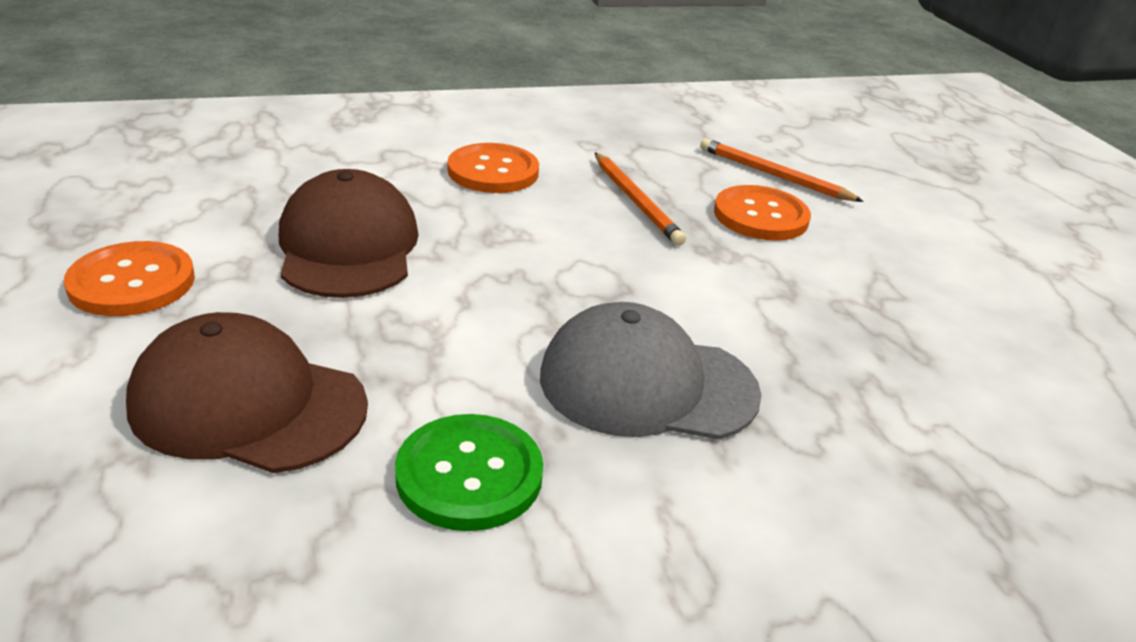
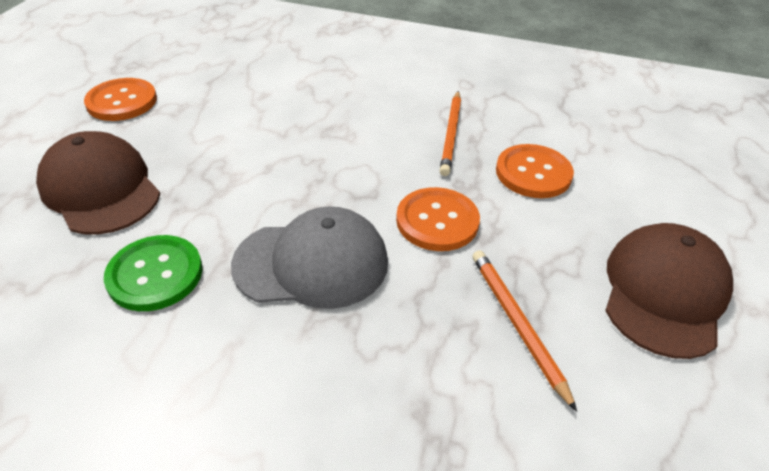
camera: 35 degrees right, 10 degrees up
brown cap [279,169,419,298] -> brown cap moved to [605,223,733,359]
orange button [447,143,539,193] -> orange button moved to [396,187,480,251]
grey cap [540,302,762,440] -> grey cap turned 135 degrees clockwise [231,206,388,309]
orange pencil [700,138,864,202] -> orange pencil moved to [472,250,577,412]

